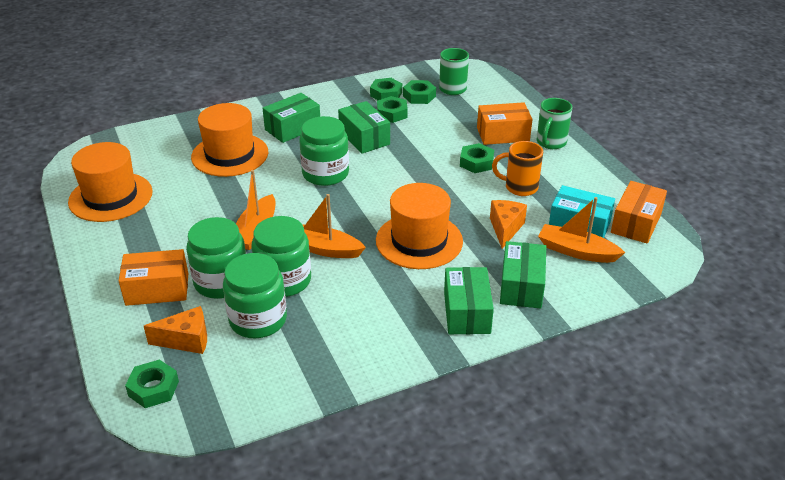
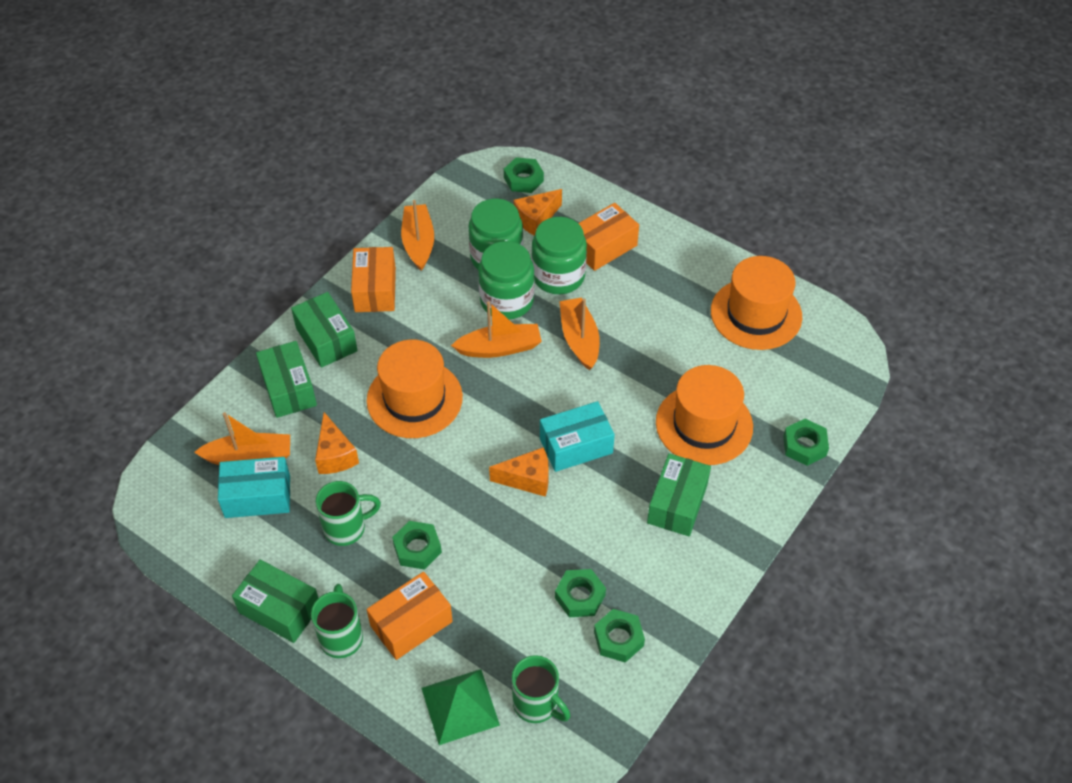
camera: 150 degrees right, 15 degrees up
green jar [299,116,349,186] -> turquoise box [540,401,615,472]
green box [338,101,390,154] -> green box moved to [232,559,318,643]
green nut [403,80,436,104] -> green nut moved to [783,419,829,466]
orange mug [492,141,543,196] -> green mug [316,481,381,546]
orange box [611,181,667,244] -> orange box moved to [351,247,396,312]
none -> orange boat [401,200,434,271]
none -> green pyramid [421,669,500,745]
none -> orange cheese [489,447,549,497]

